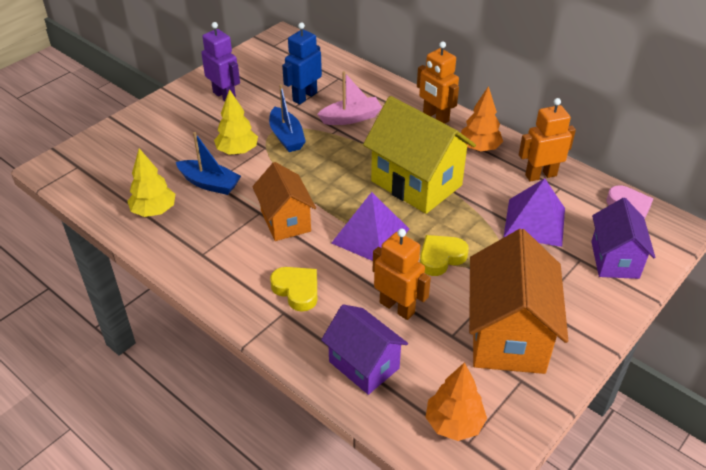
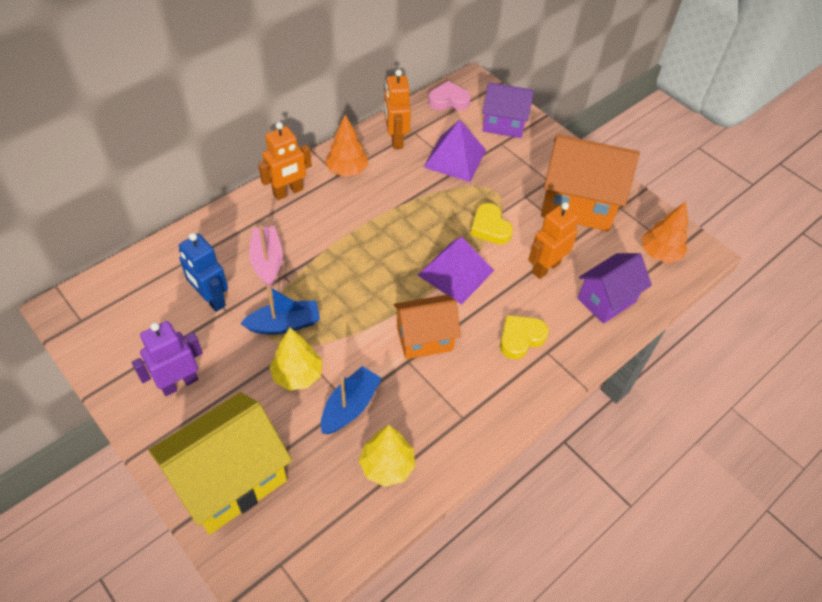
camera: 85 degrees left, 10 degrees up
yellow house [363,96,476,214] -> yellow house moved to [149,392,292,534]

